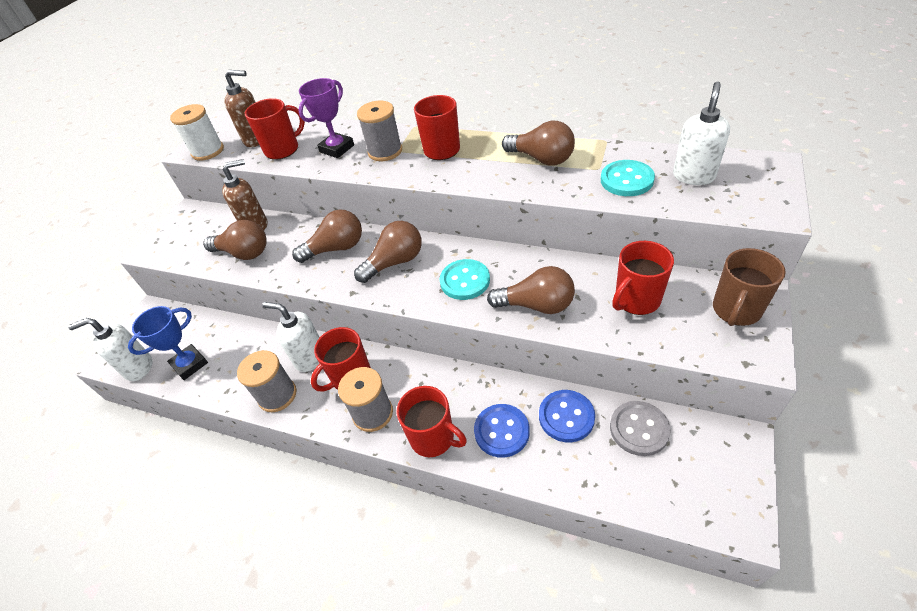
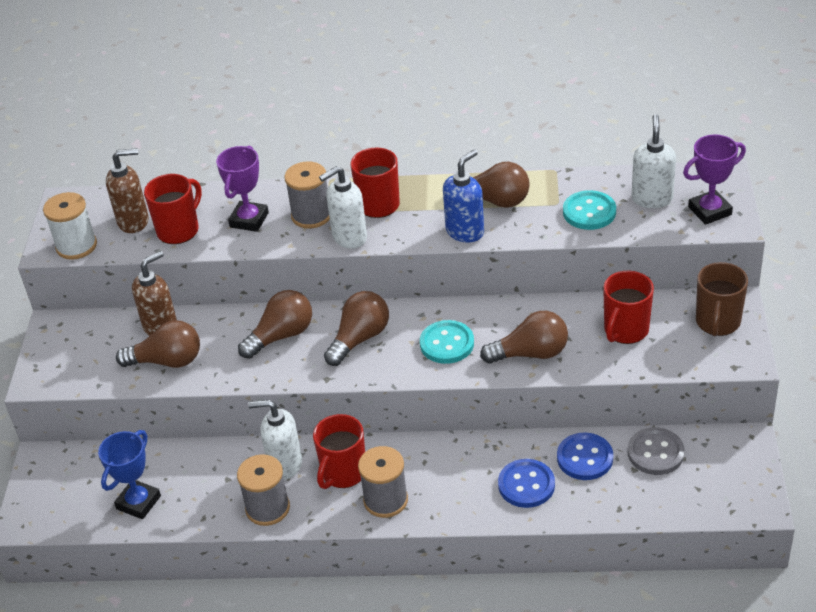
camera: 20 degrees left, 5 degrees down
white soap dispenser [68,318,152,381] -> white soap dispenser moved to [319,166,367,249]
red mug [396,386,467,457] -> none
none -> blue soap dispenser [443,150,484,243]
none -> purple trophy [683,135,746,225]

